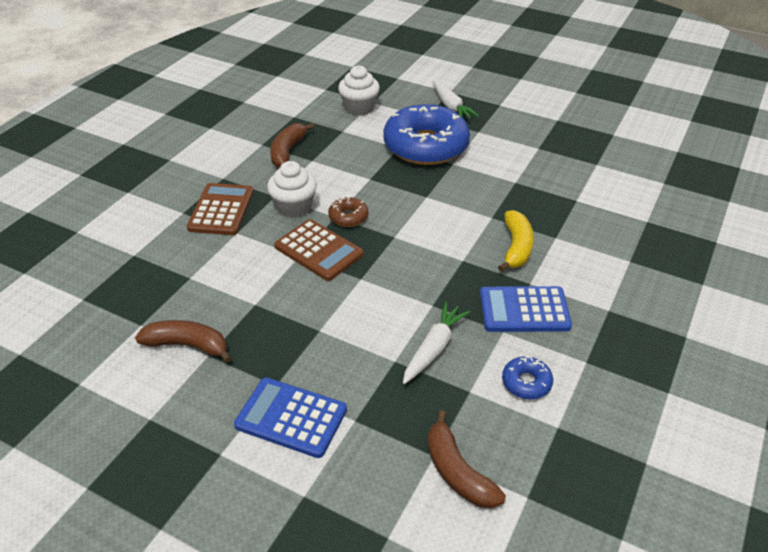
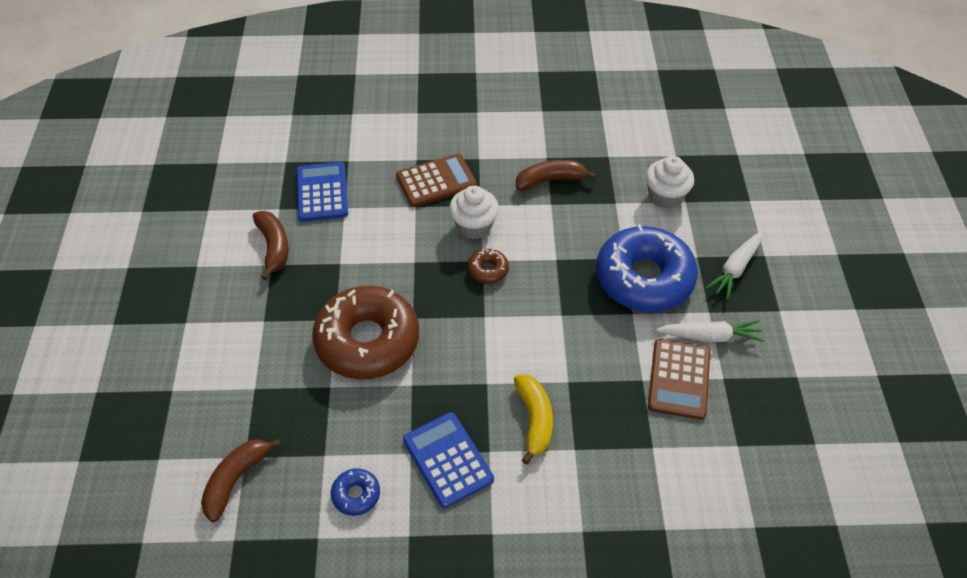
camera: 60 degrees right, 10 degrees up
blue calculator [234,378,347,458] -> blue calculator moved to [297,162,348,222]
brown calculator [274,219,364,281] -> brown calculator moved to [648,339,710,420]
white carrot [403,302,470,384] -> white carrot moved to [656,320,764,342]
yellow banana [498,210,534,272] -> yellow banana turned 75 degrees counterclockwise [514,375,553,465]
none -> brown donut [312,286,419,379]

